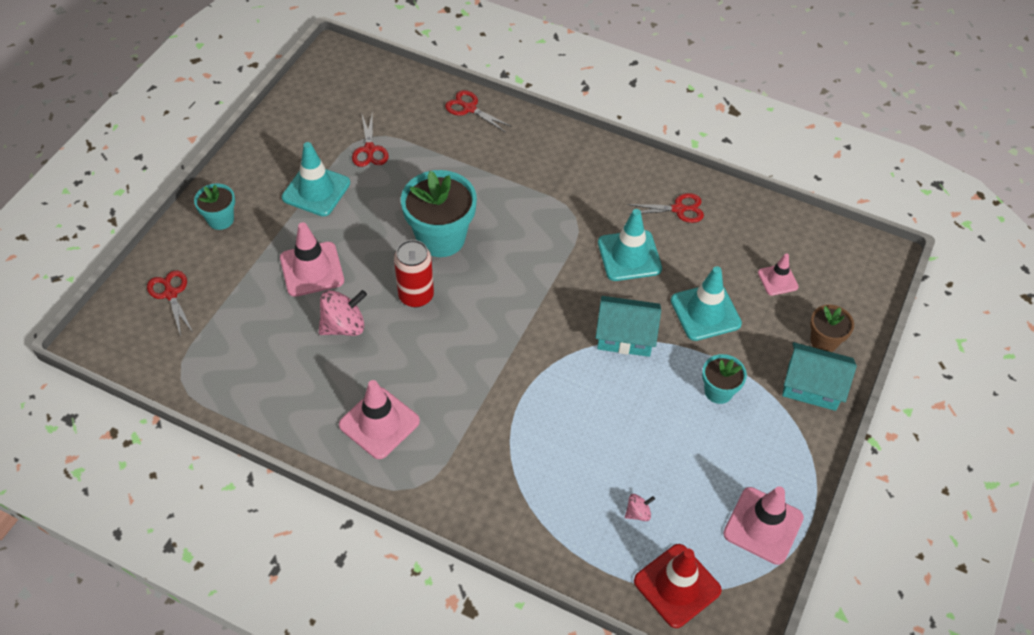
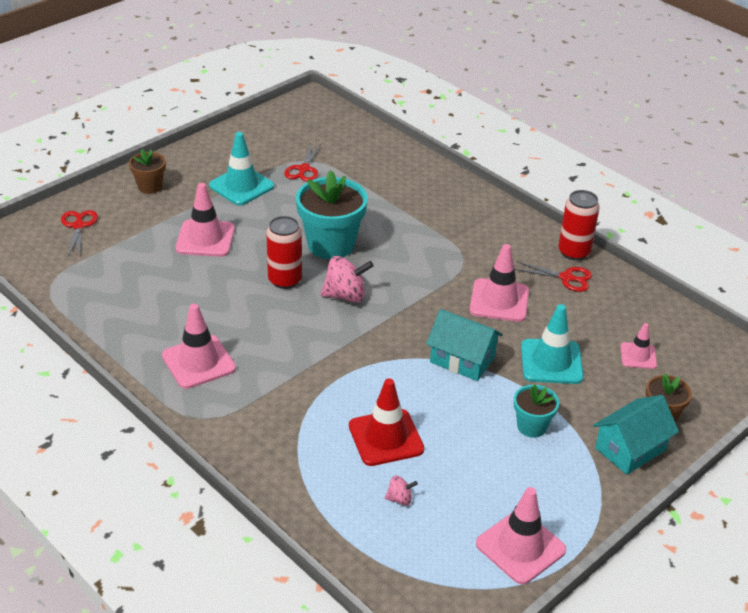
camera: 20 degrees right, 15 degrees down
turquoise flower pot [194,183,235,230] -> brown flower pot [129,149,166,194]
pink spinning top [319,290,367,336] -> pink spinning top moved to [321,256,373,303]
red scissors [445,90,512,132] -> none
turquoise traffic cone [598,209,662,281] -> pink traffic cone [470,244,529,322]
red traffic cone [634,544,722,628] -> red traffic cone moved to [349,378,424,466]
turquoise house [782,342,857,411] -> turquoise house turned 75 degrees counterclockwise [593,395,679,475]
none -> red can [558,190,600,260]

